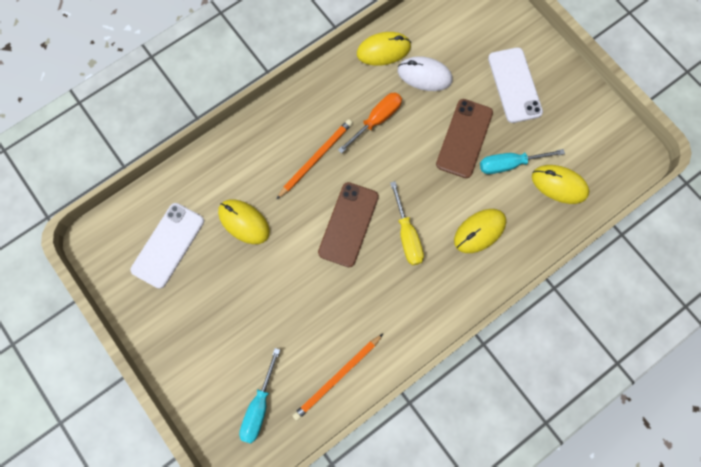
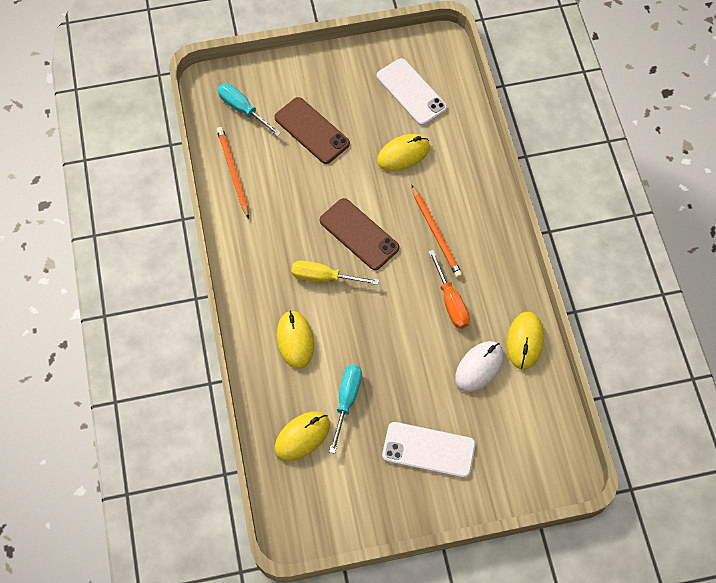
camera: 115 degrees right, 10 degrees down
brown phone [436,99,493,178] -> brown phone moved to [274,97,350,164]

